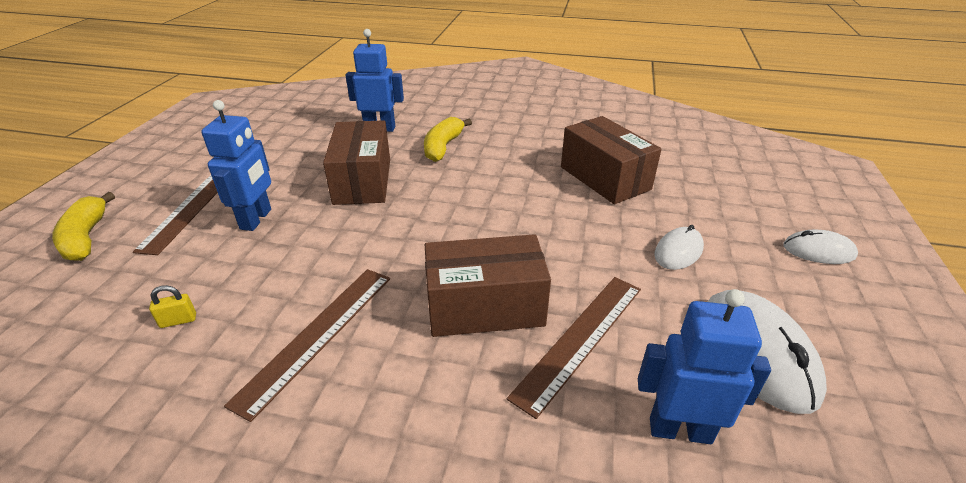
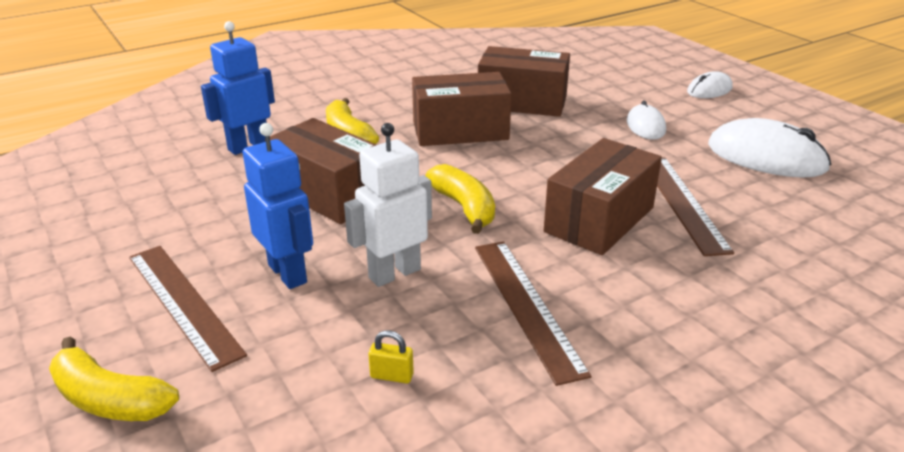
camera: 45 degrees left, 5 degrees down
yellow padlock [149,285,196,328] -> yellow padlock turned 75 degrees clockwise [368,330,414,383]
blue robot [638,289,771,444] -> none
none -> white robot [344,123,432,287]
none -> brown box [412,72,512,146]
none -> yellow banana [426,164,495,234]

